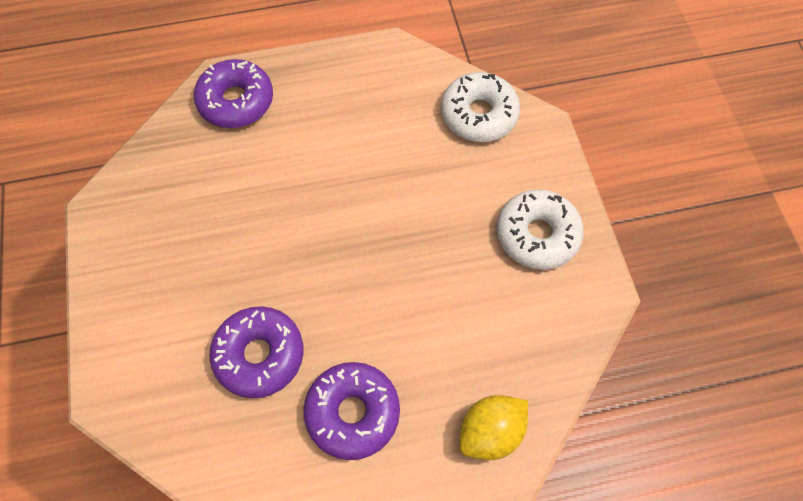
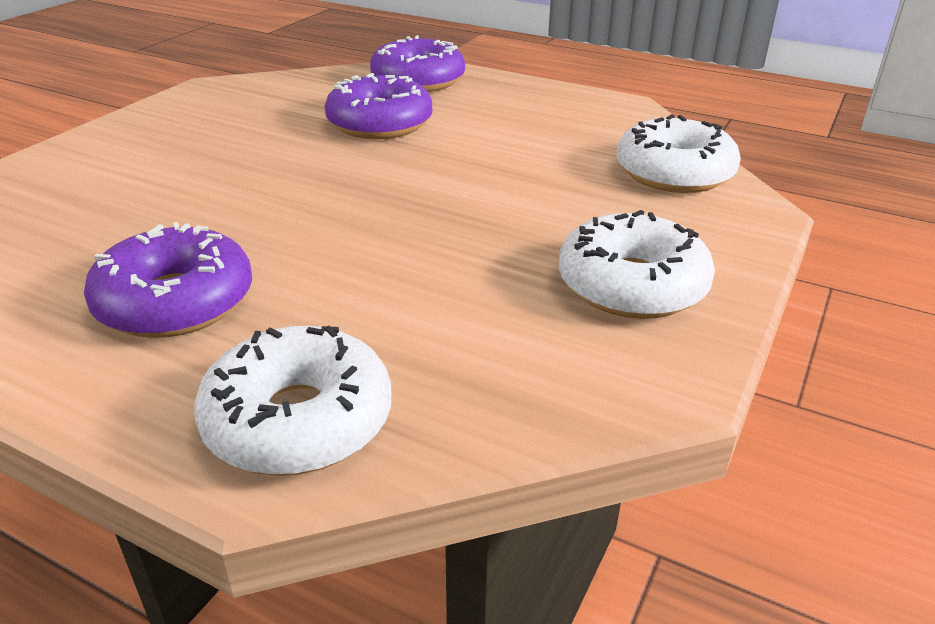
camera: 40 degrees right, 30 degrees down
purple donut [209,306,304,398] -> purple donut moved to [325,73,432,139]
yellow lemon [459,395,528,460] -> white donut [194,325,391,476]

